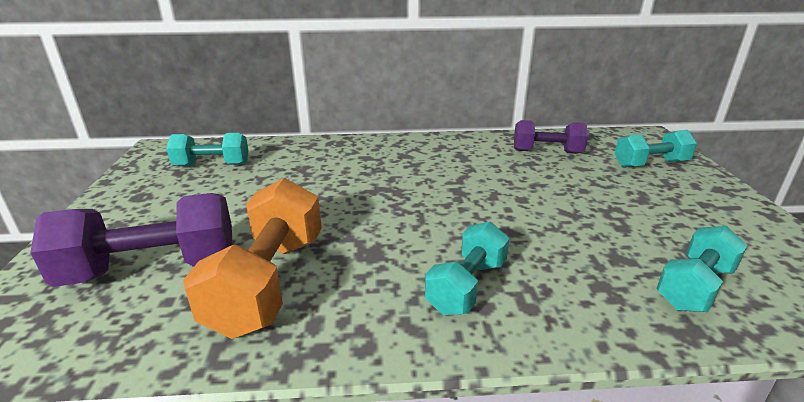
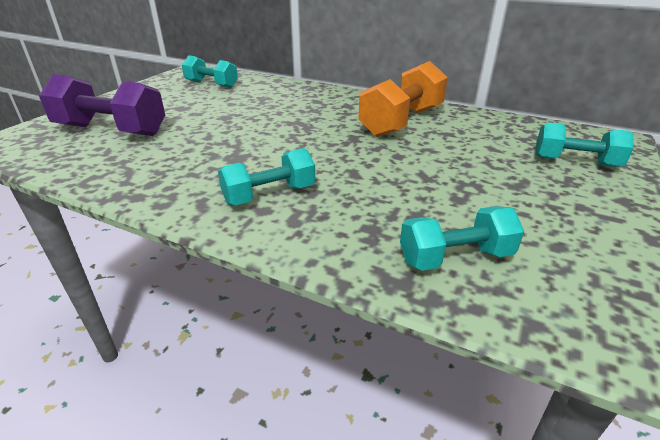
camera: 30 degrees right, 5 degrees up
orange dumbbell [183,178,322,339] -> orange dumbbell moved to [358,61,448,137]
purple dumbbell [514,120,588,154] -> none

